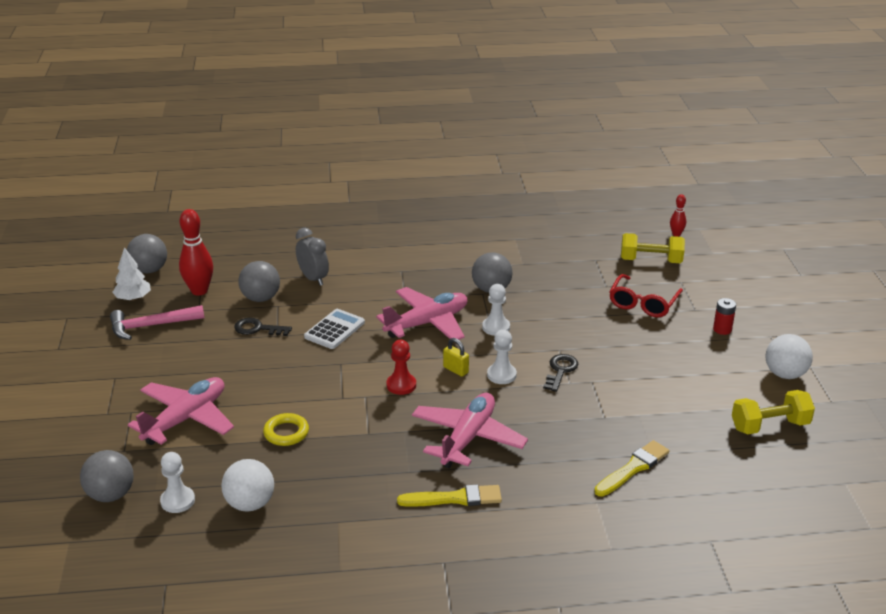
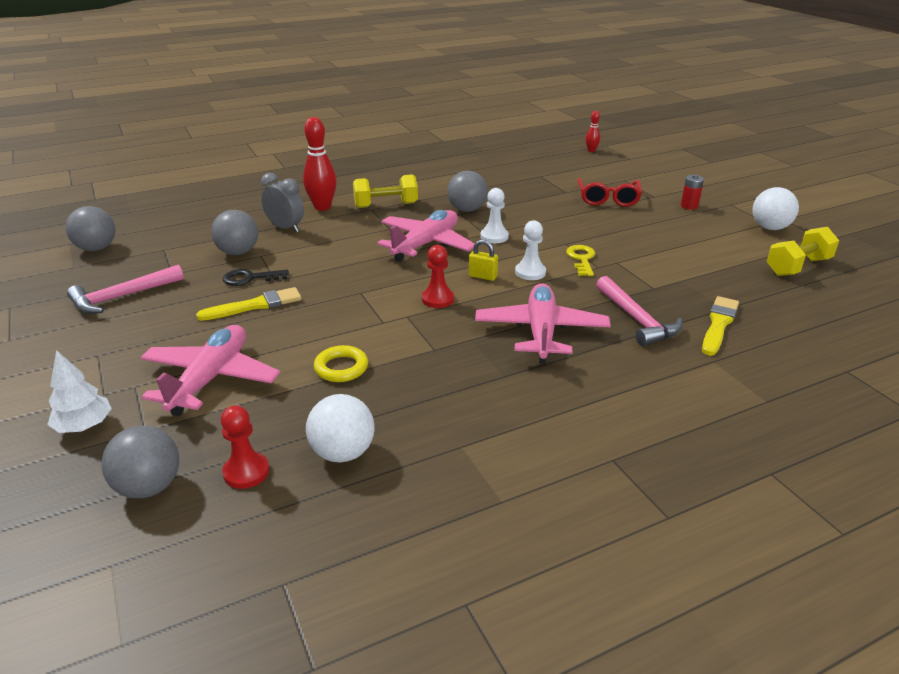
camera: 20 degrees left, 0 degrees up
white tree [112,247,151,301] -> white tree moved to [47,350,112,433]
white pawn [160,452,195,513] -> red pawn [221,405,269,489]
red bowling pin [179,209,213,295] -> red bowling pin moved to [303,117,337,211]
white calculator [304,309,365,349] -> none
yellow brush [397,484,502,507] -> yellow brush moved to [196,287,302,321]
black key [543,354,578,392] -> yellow key [566,245,595,276]
yellow dumbbell [621,233,685,263] -> yellow dumbbell moved to [353,174,418,208]
none -> pink hammer [596,276,682,346]

